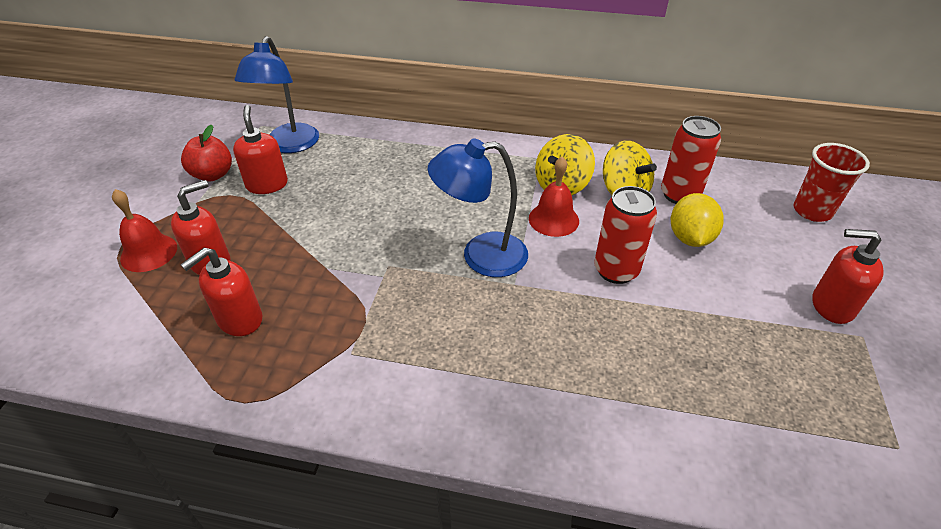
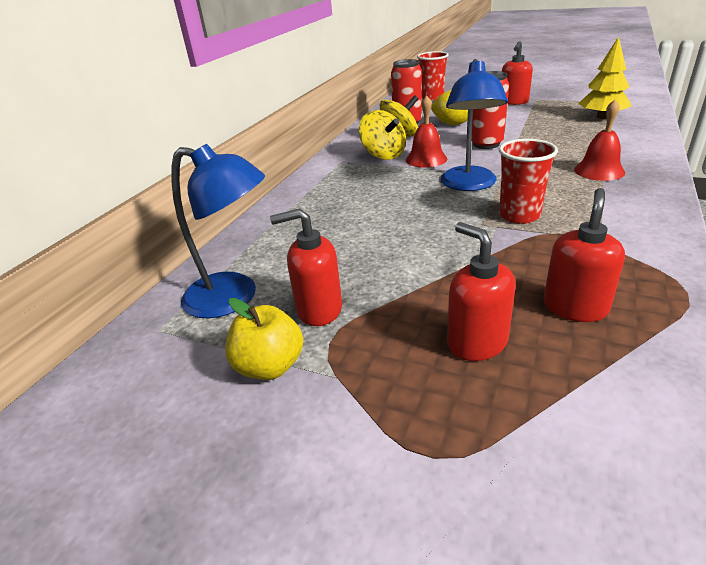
camera: 75 degrees left, 10 degrees down
red bell [112,189,177,272] -> red bell moved to [574,100,625,181]
red soap dispenser [180,248,262,336] -> red soap dispenser turned 120 degrees counterclockwise [544,188,625,322]
red apple [181,125,232,181] -> yellow apple [225,298,303,380]
none -> red cup [499,139,558,224]
none -> yellow tree [578,37,631,119]

